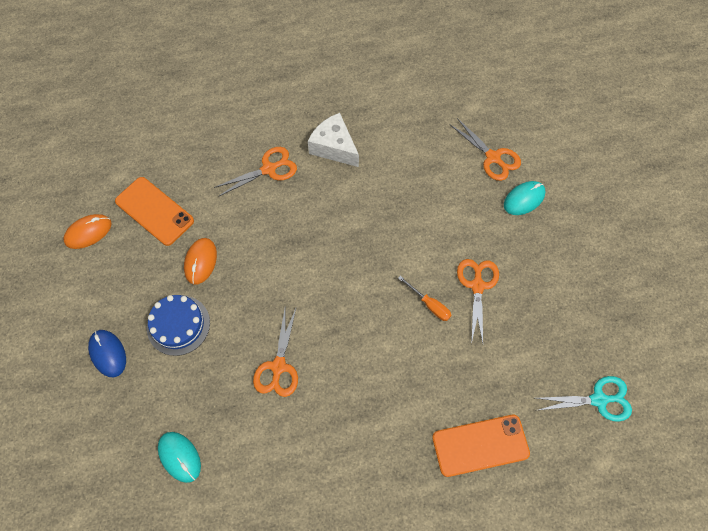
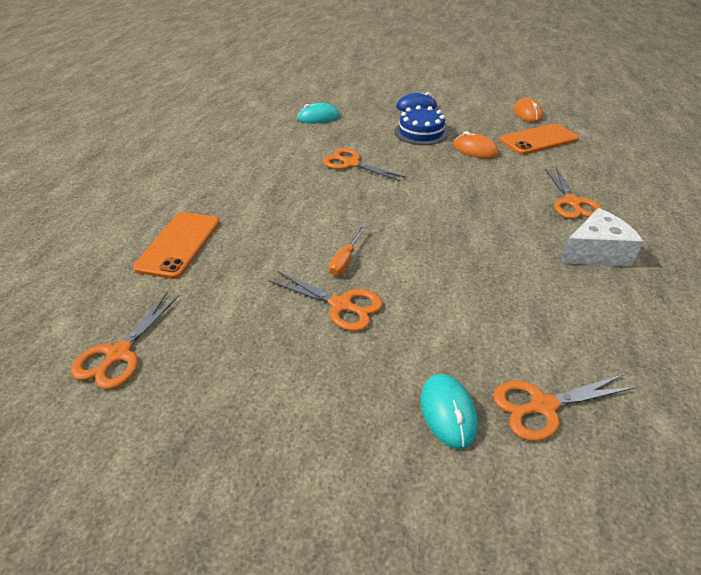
camera: 115 degrees right, 25 degrees down
orange screwdriver [398,276,451,321] -> orange screwdriver turned 45 degrees counterclockwise [329,226,366,275]
turquoise scissors [535,376,632,422] -> orange scissors [71,292,180,389]

